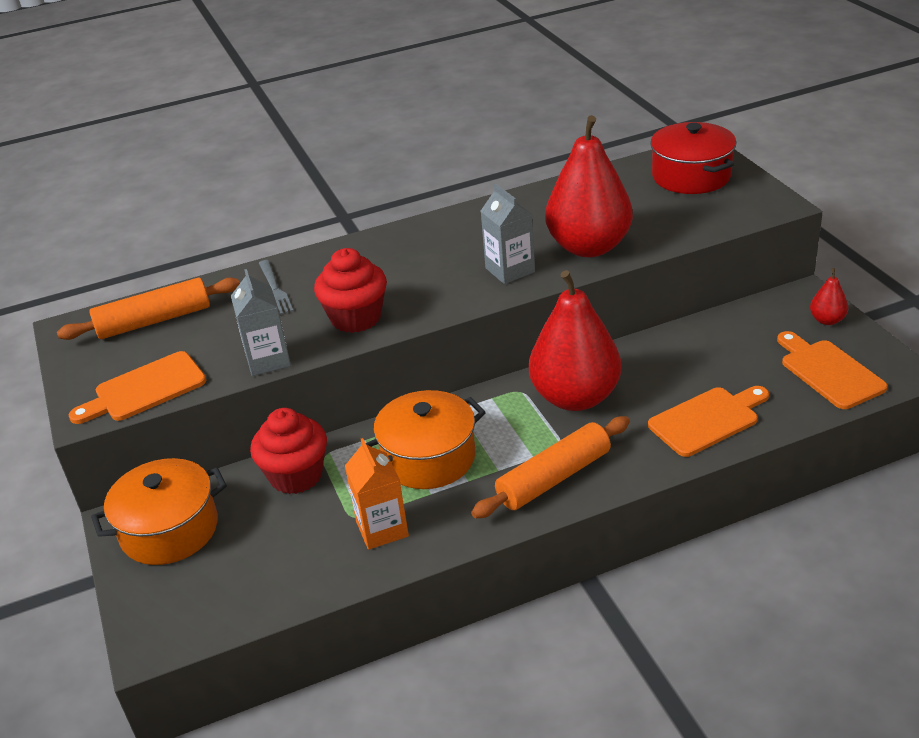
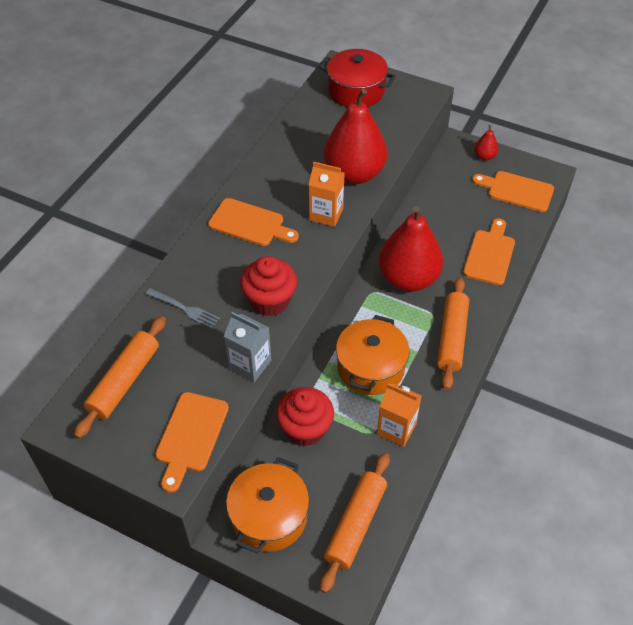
camera: 45 degrees left, 15 degrees up
grey carton [481,184,535,284] -> orange carton [309,161,345,227]
none -> orange cutting board [208,198,299,246]
none -> orange rolling pin [320,453,390,593]

